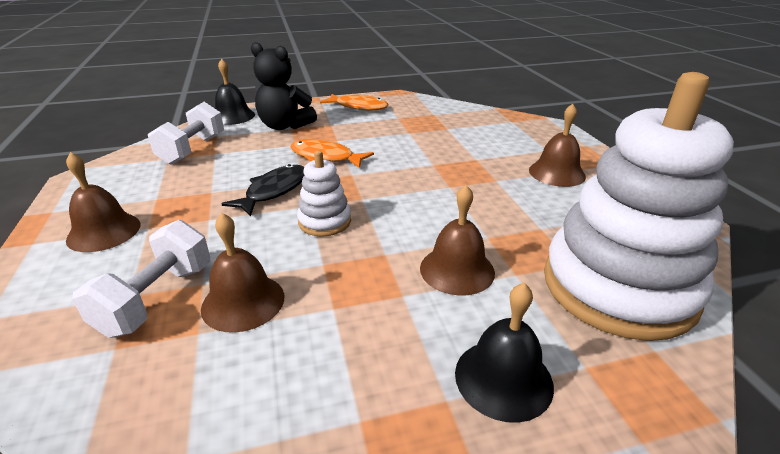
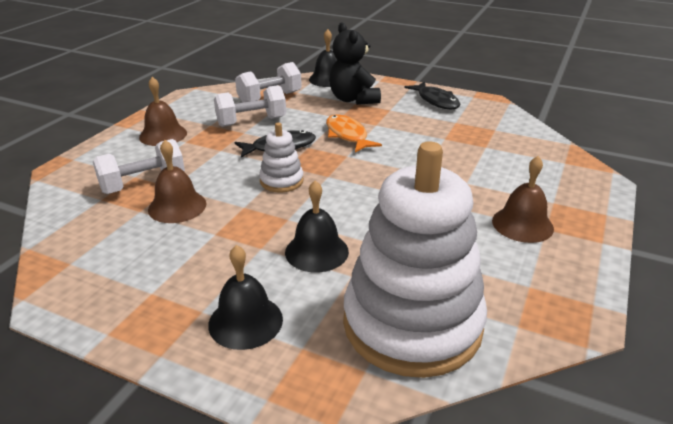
camera: 40 degrees right, 0 degrees up
orange fish [320,94,388,110] -> black fish [405,82,460,109]
brown bell [420,185,495,296] -> black bell [285,180,349,272]
none -> white dumbbell [214,85,286,127]

